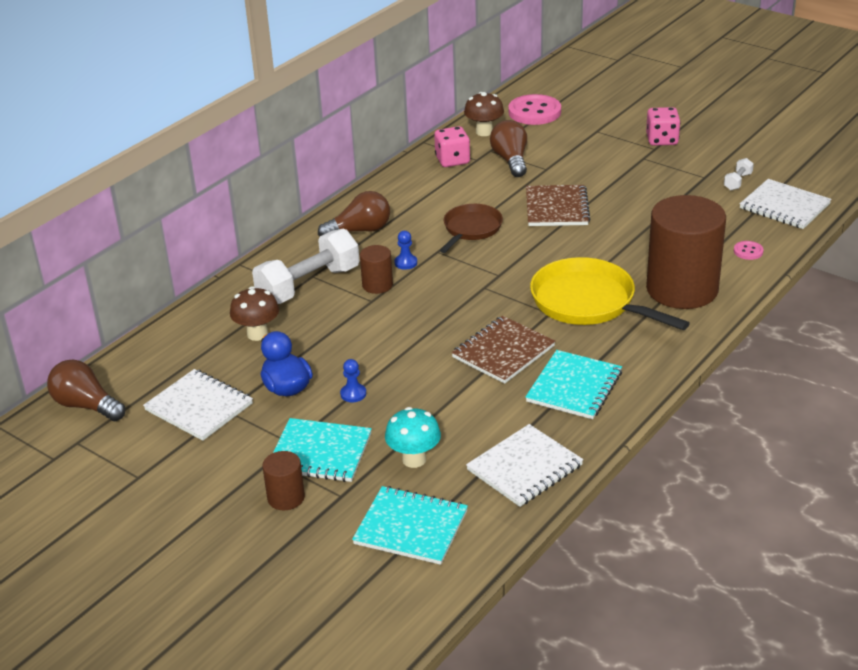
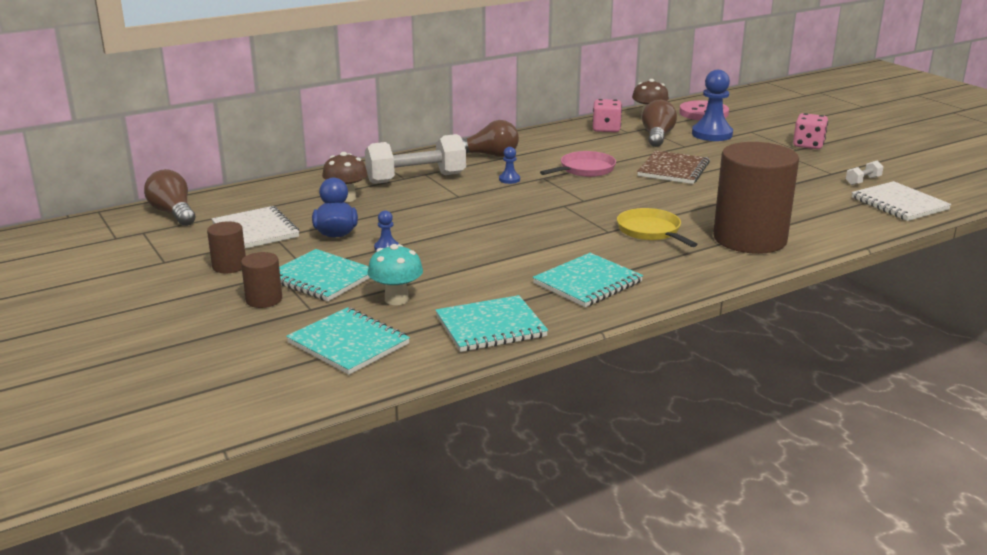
camera: 20 degrees right, 10 degrees down
brown cylinder [360,245,393,294] -> brown cylinder moved to [207,221,246,273]
brown pan [440,204,503,253] -> pink pan [540,151,616,177]
brown notebook [451,316,555,384] -> none
white notebook [466,424,583,507] -> turquoise notebook [435,295,548,352]
yellow pan [530,257,690,330] -> yellow pan [617,208,698,247], size x0.62
pink button [734,241,764,260] -> none
none -> blue pawn [692,70,733,141]

